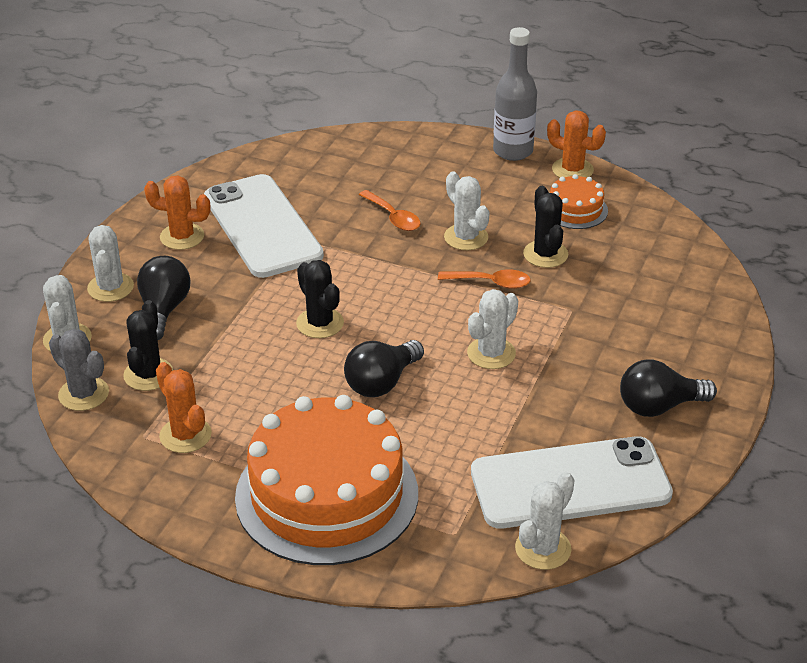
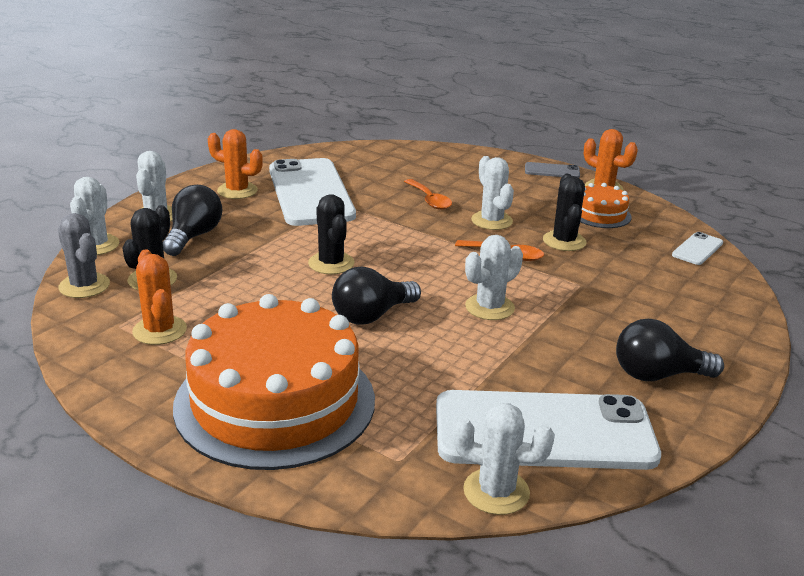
camera: 10 degrees right, 10 degrees down
grey bottle [493,27,537,161] -> grey phone [525,162,580,178]
white cactus [515,472,575,570] -> white cactus turned 60 degrees clockwise [453,403,555,515]
none -> white phone [672,232,723,265]

